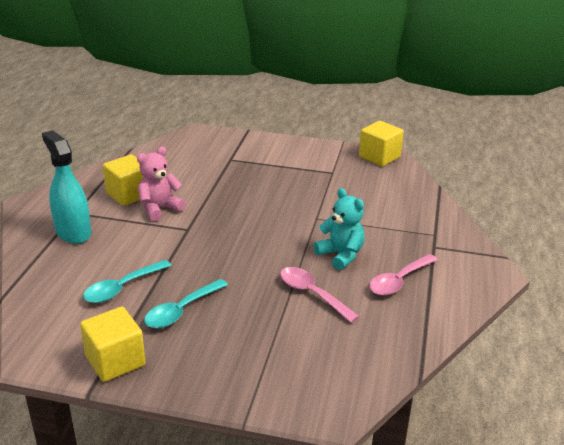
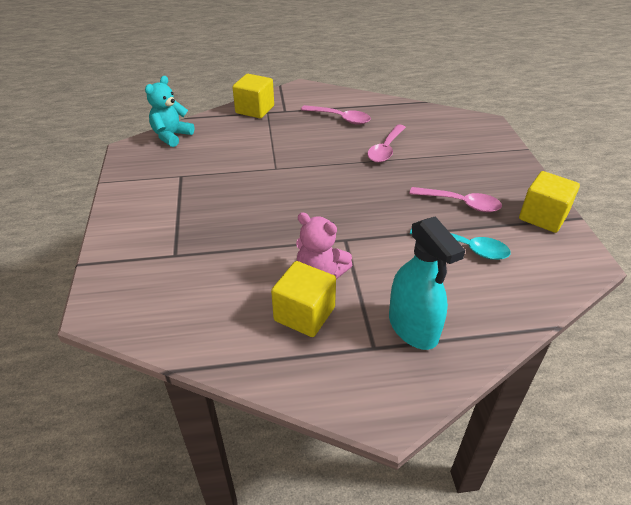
camera: 110 degrees left, 10 degrees up
turquoise spray bottle [42,130,91,244] -> turquoise spray bottle turned 60 degrees counterclockwise [389,216,465,350]
turquoise spoon [144,279,228,328] -> pink spoon [409,187,502,212]
turquoise teddy bear [314,188,365,270] -> turquoise teddy bear moved to [145,76,194,147]
yellow cube [359,121,404,166] -> yellow cube moved to [232,74,274,118]

